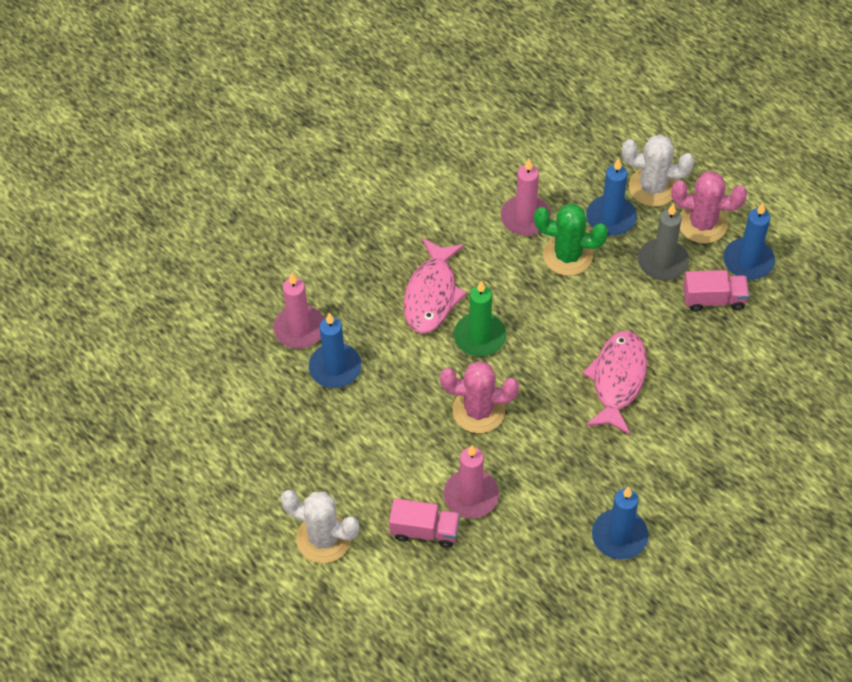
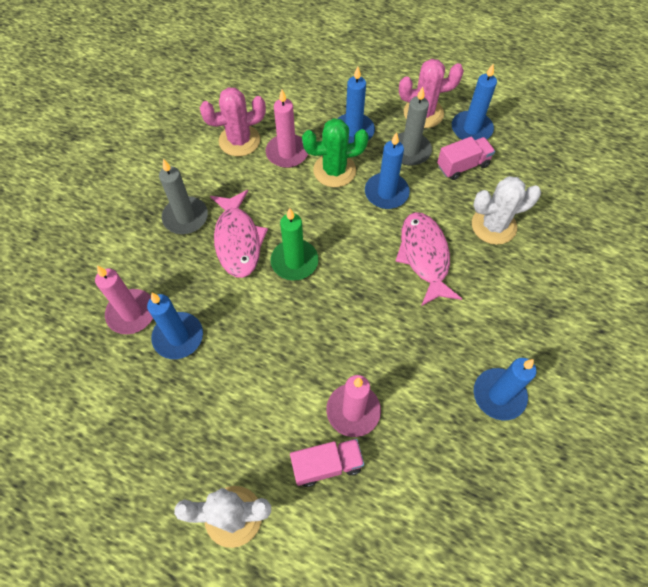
camera: 25 degrees left, 5 degrees up
pink cactus [440,361,519,433] -> pink cactus moved to [200,87,266,157]
white cactus [622,135,694,207] -> white cactus moved to [472,176,541,245]
none -> grey candle [159,159,208,234]
none -> blue candle [365,132,410,209]

